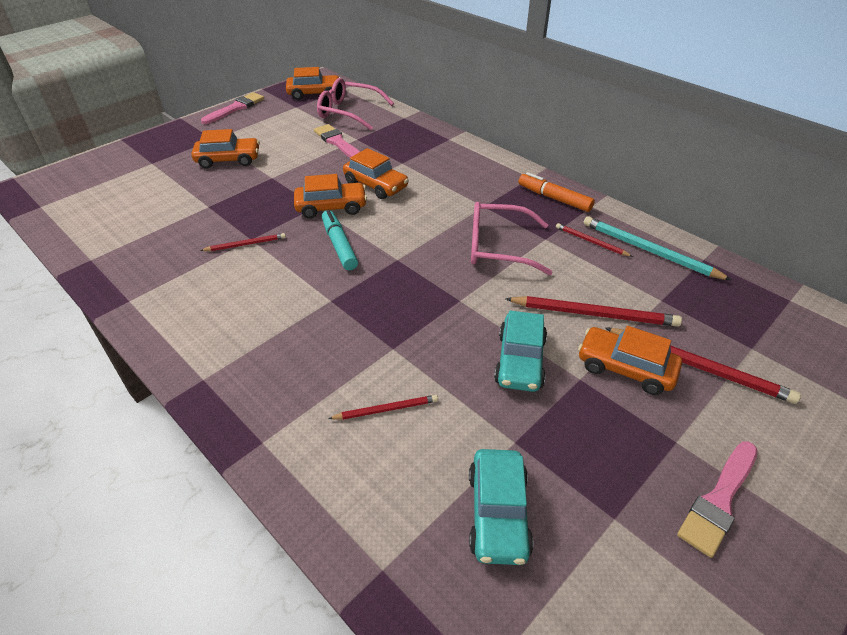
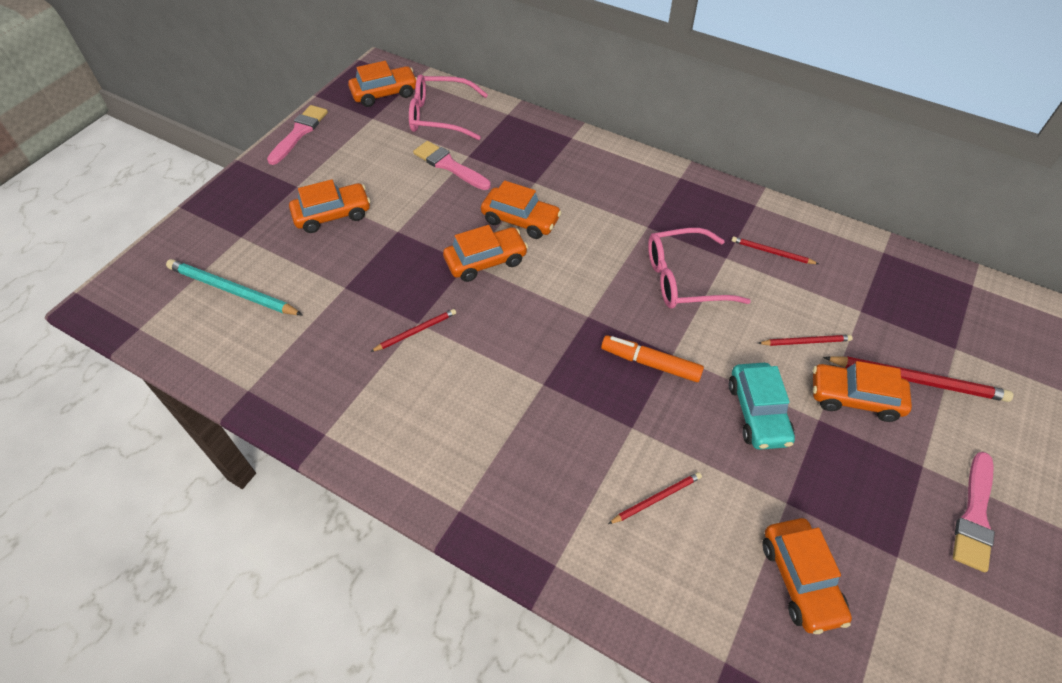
camera: 15 degrees left, 10 degrees up
turquoise marker [322,210,358,270] -> none
turquoise car [469,449,534,565] -> orange car [762,518,852,634]
red pencil [505,296,682,327] -> red pencil [758,335,853,346], size x0.55
orange marker [518,172,595,212] -> orange marker moved to [601,335,704,382]
turquoise pencil [583,216,732,281] -> turquoise pencil moved to [166,259,303,315]

